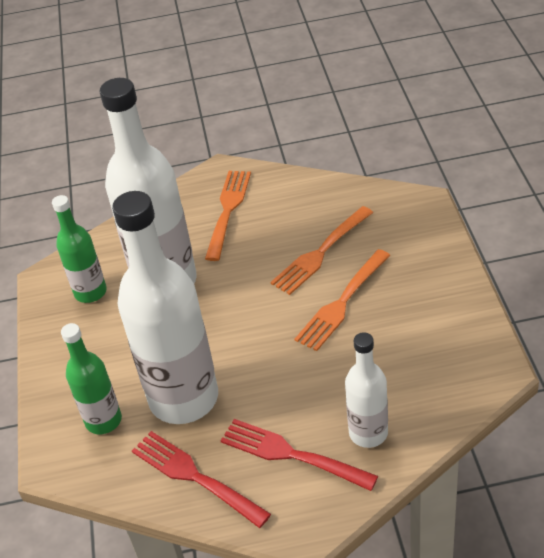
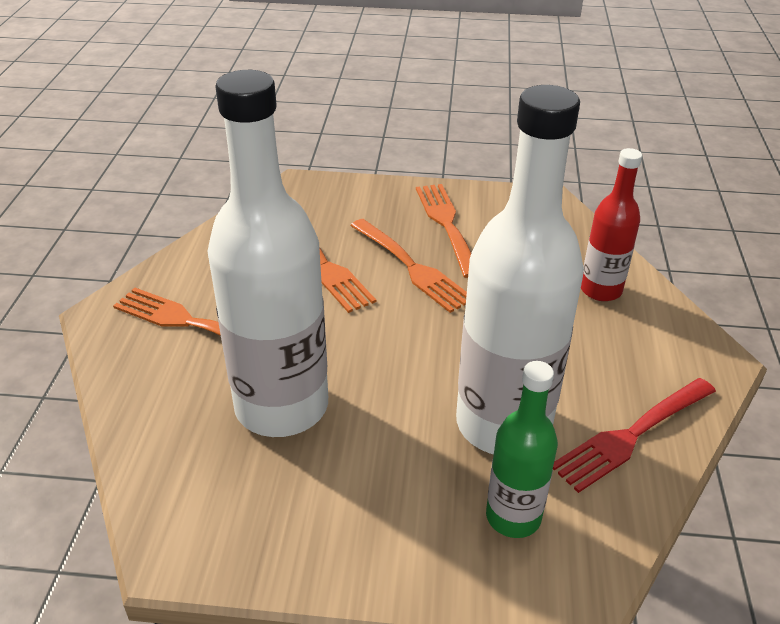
camera: 80 degrees left, 5 degrees down
green bottle [52,195,107,303] -> none
red fork [221,419,378,491] -> none
white bottle [345,332,388,448] -> red bottle [581,148,642,301]
none -> orange fork [416,184,471,278]

